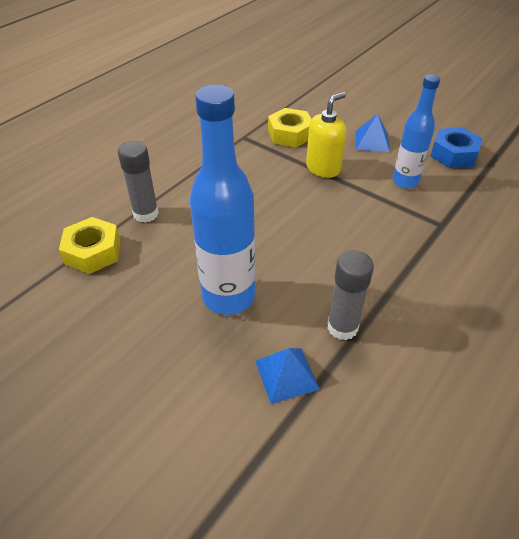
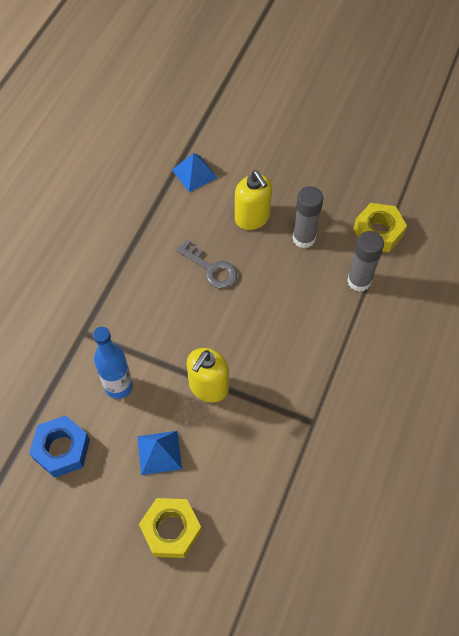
camera: 165 degrees right, 15 degrees up
blue bottle [190,85,255,315] -> yellow soap dispenser [235,171,272,230]
yellow nut [268,108,311,148] -> yellow nut moved to [139,498,202,558]
grey glue stick [327,250,374,340] -> grey glue stick moved to [292,186,323,248]
none -> grey key [176,240,237,289]

